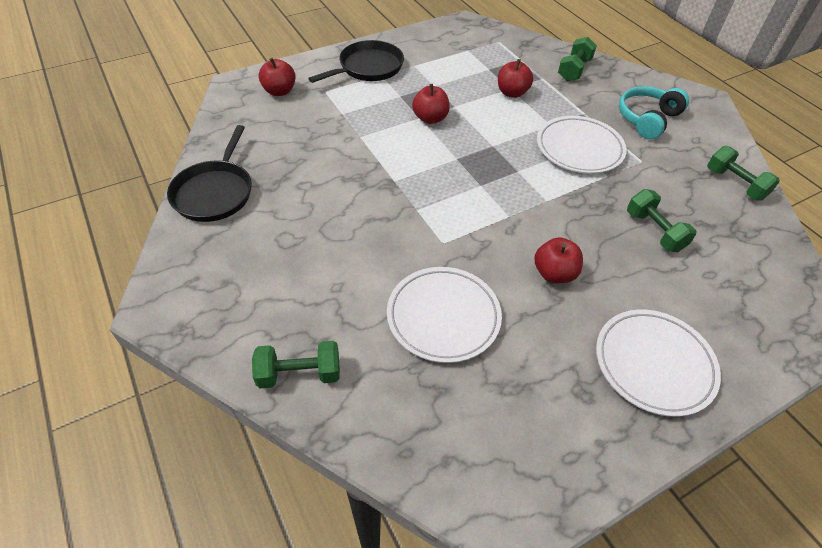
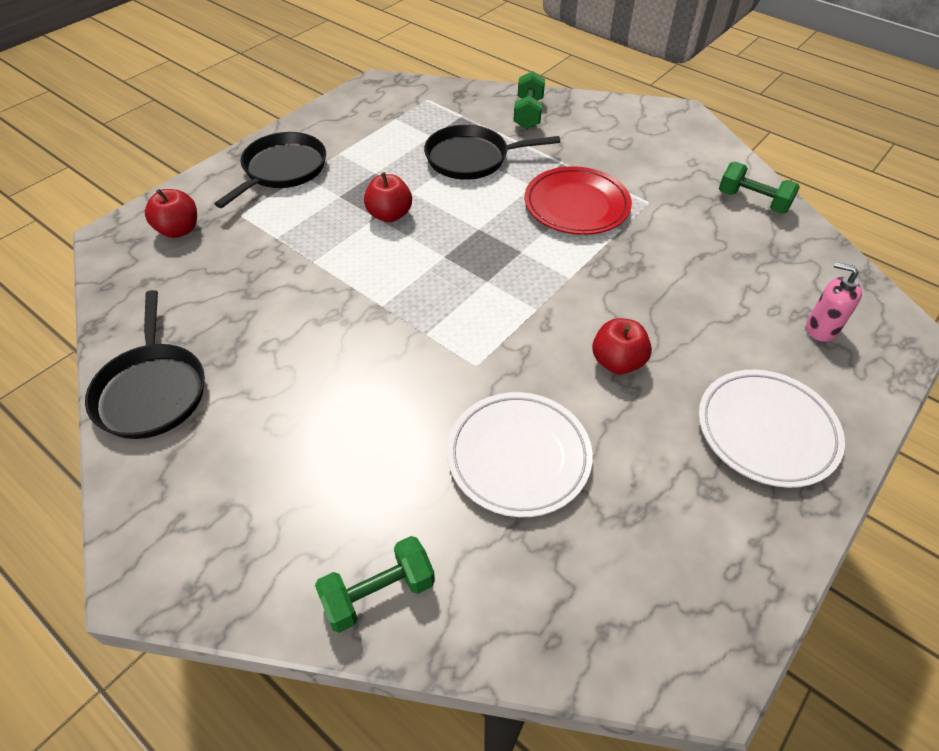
camera: 20 degrees left, 0 degrees up
red apple [498,59,533,98] -> black pan [424,125,560,180]
white plate [537,116,627,174] -> red plate [525,166,632,235]
turquoise headphones [619,86,689,140] -> none
green dumbbell [627,189,696,252] -> none
none -> pink soap dispenser [806,262,862,342]

